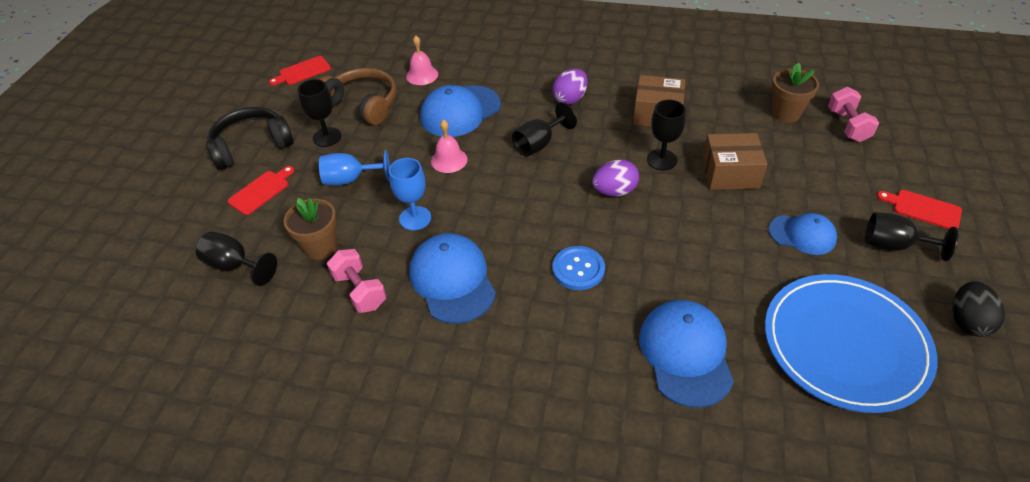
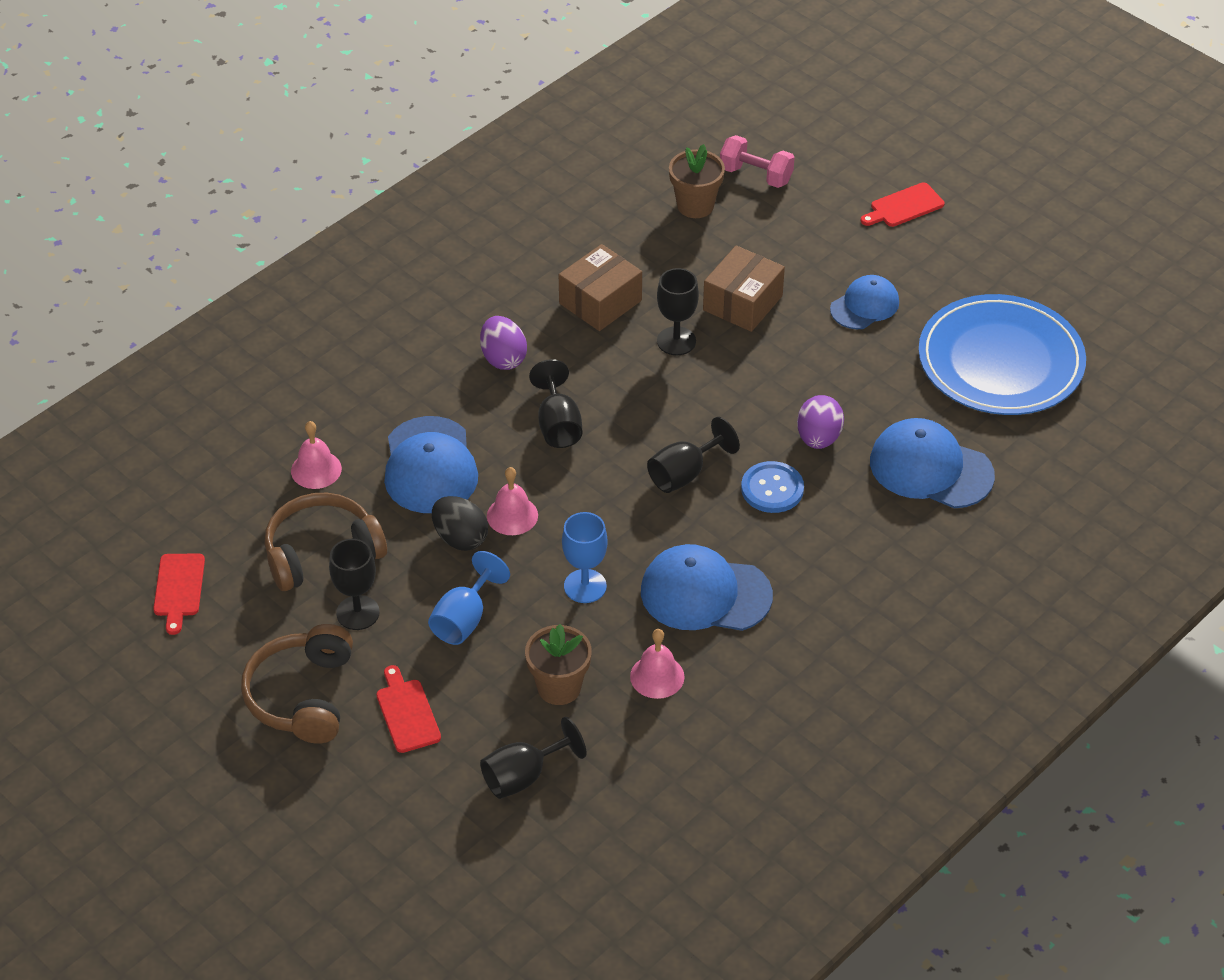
camera: 60 degrees left, 0 degrees up
black headphones [206,107,294,170] -> brown headphones [241,624,353,744]
pink dumbbell [327,249,386,313] -> pink bell [630,629,685,699]
purple egg [592,160,639,196] -> purple egg moved to [797,395,844,449]
black goblet [865,212,958,261] -> black goblet moved to [647,417,740,493]
black egg [952,282,1005,336] -> black egg moved to [432,496,488,551]

